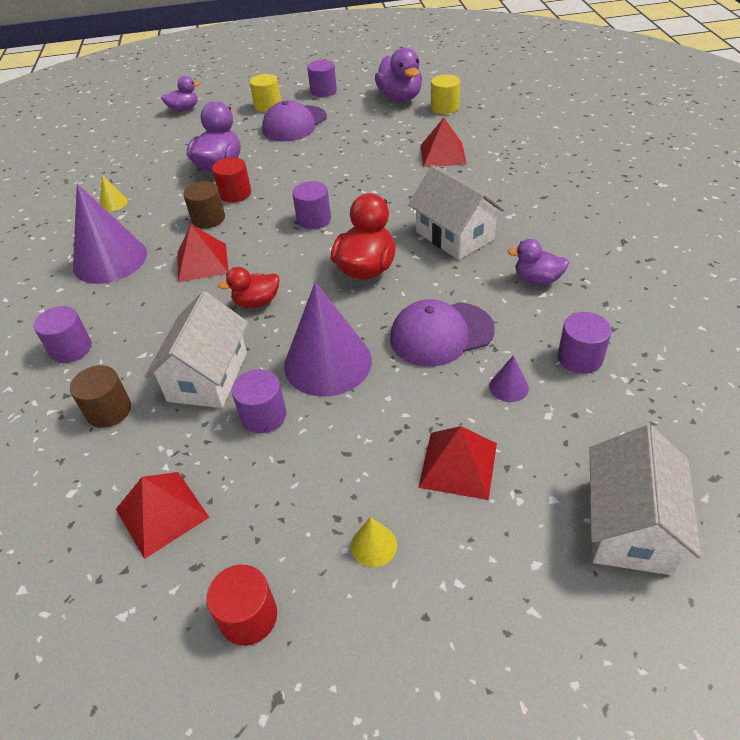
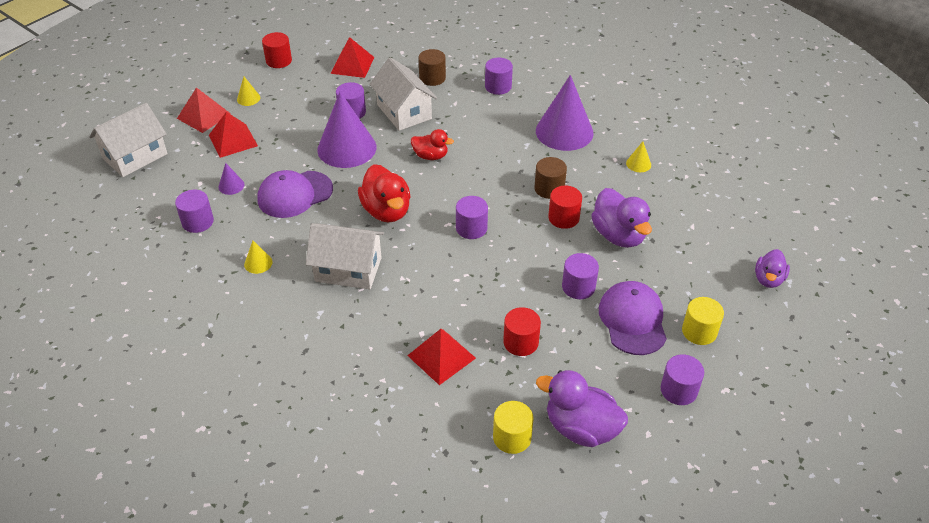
camera: 135 degrees right, 0 degrees up
red pyramid [177,224,229,282] -> red pyramid moved to [177,87,231,133]
red duck [218,267,279,308] -> red duck turned 75 degrees clockwise [411,129,454,160]
purple cap [390,299,495,367] -> purple cap turned 150 degrees counterclockwise [257,170,333,218]
purple duck [508,239,569,285] -> yellow cone [244,241,272,274]
white house [590,425,701,575] -> white house turned 75 degrees clockwise [89,103,168,177]
none -> red cylinder [503,307,541,356]
none -> purple cylinder [562,253,599,299]

